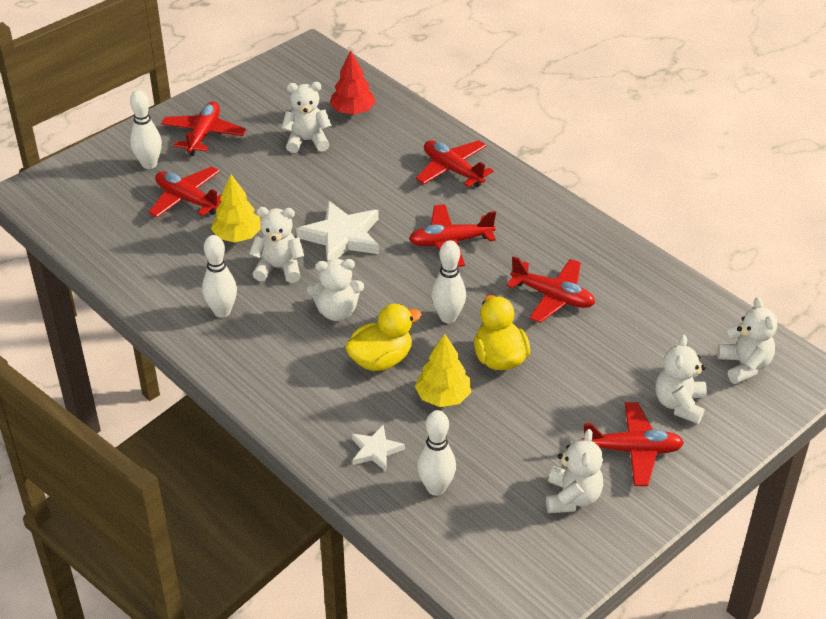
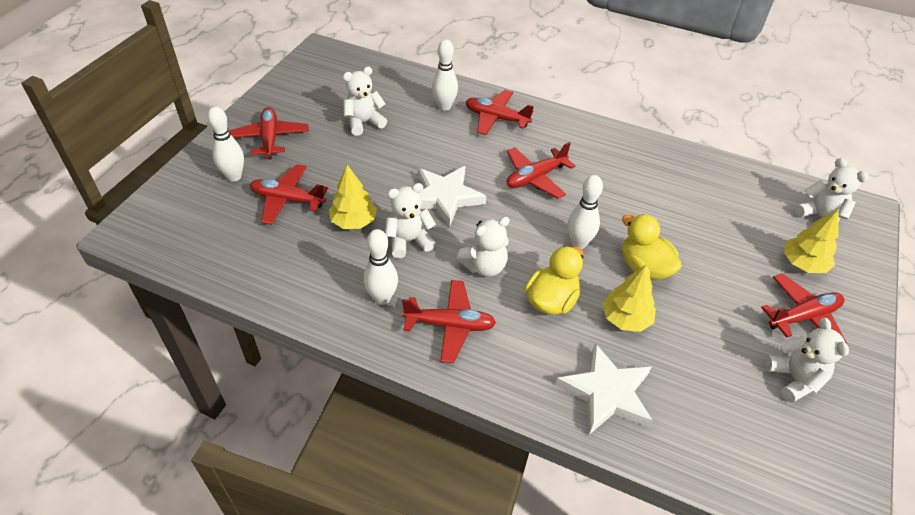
camera: 25 degrees left, 5 degrees up
red tree [330,51,376,115] -> none
white star [352,424,405,471] -> white star [555,343,653,435], size x1.81
white bowling pin [417,410,456,496] -> white bowling pin moved to [432,39,458,111]
red plane [507,256,595,323] -> red plane moved to [402,280,496,363]
white teddy bear [656,335,707,424] -> yellow tree [784,209,839,273]

